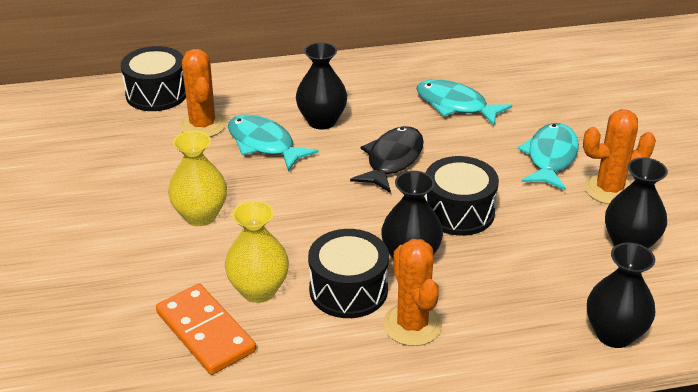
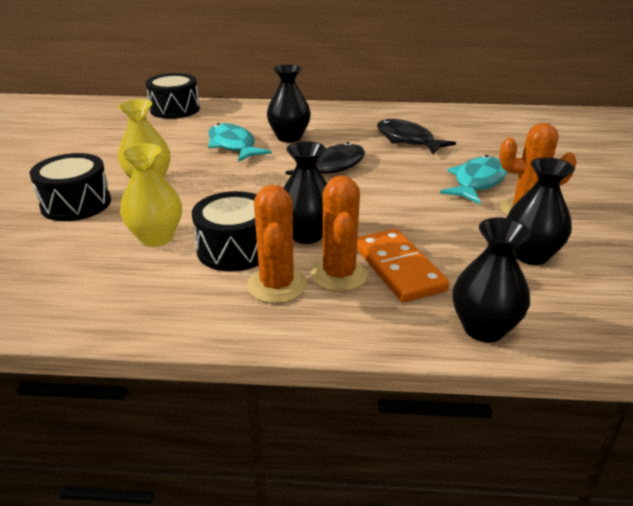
camera: 15 degrees right, 5 degrees down
orange domino [156,284,256,375] -> orange domino moved to [357,229,450,303]
orange cactus [179,49,226,137] -> orange cactus moved to [310,176,368,292]
turquoise fish [416,79,512,126] -> black fish [377,119,456,154]
black drum [425,156,499,236] -> black drum moved to [29,153,111,221]

